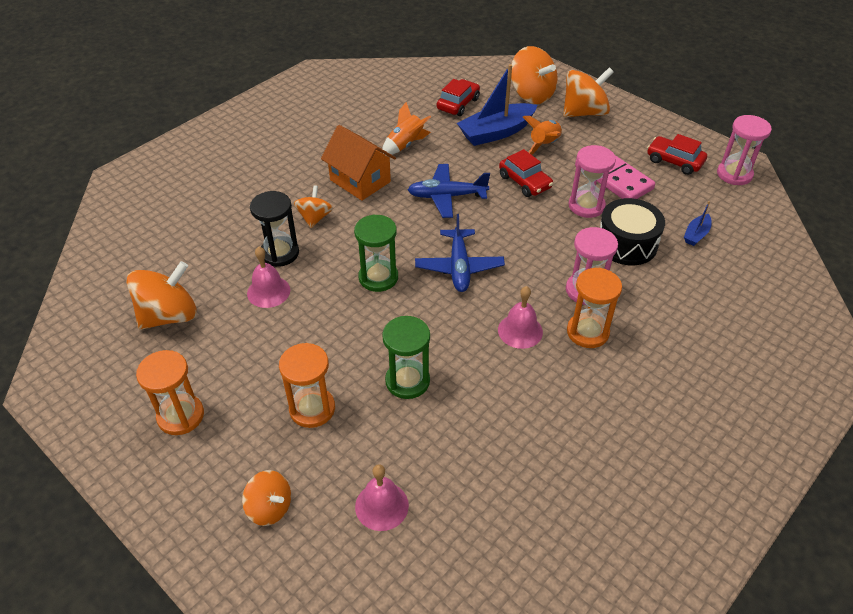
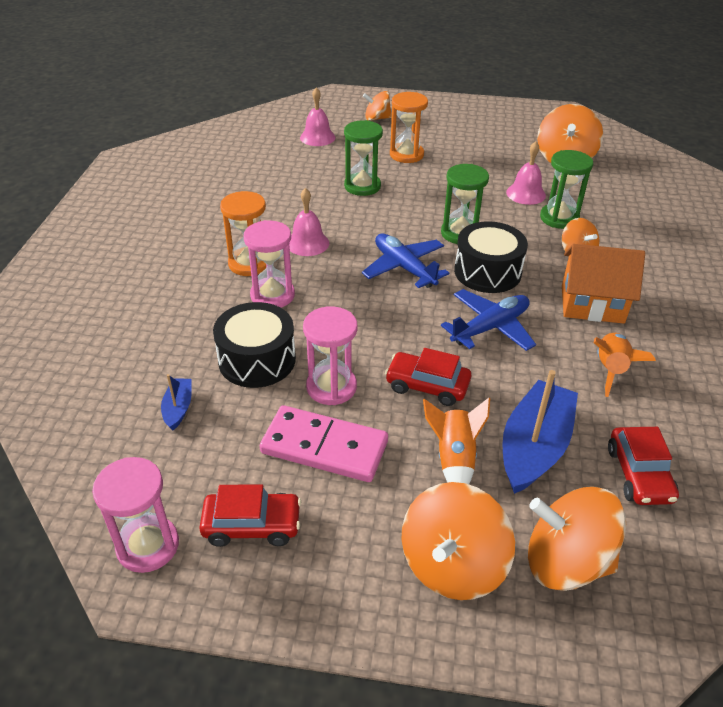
camera: 145 degrees right, 5 degrees down
orange hourglass [136,350,204,435] -> none
black hourglass [250,191,299,267] -> green hourglass [540,150,593,229]
none -> black drum [454,221,528,293]

